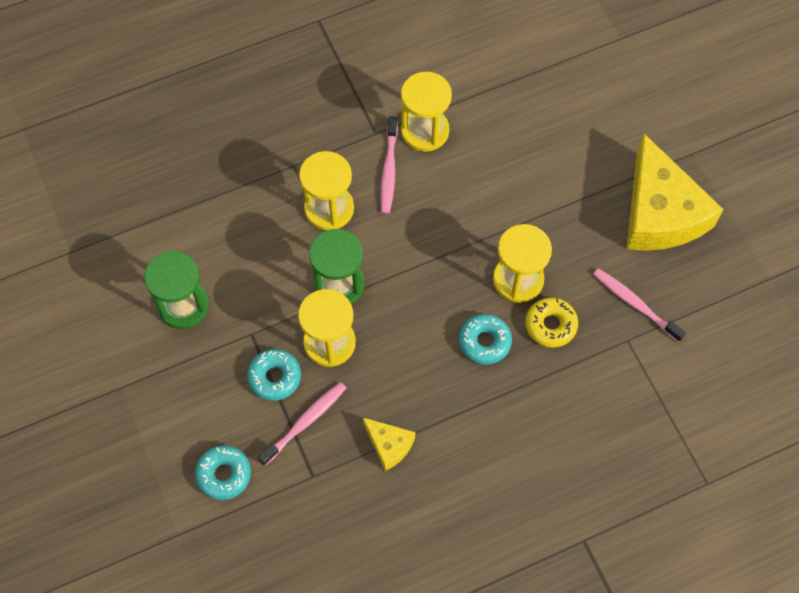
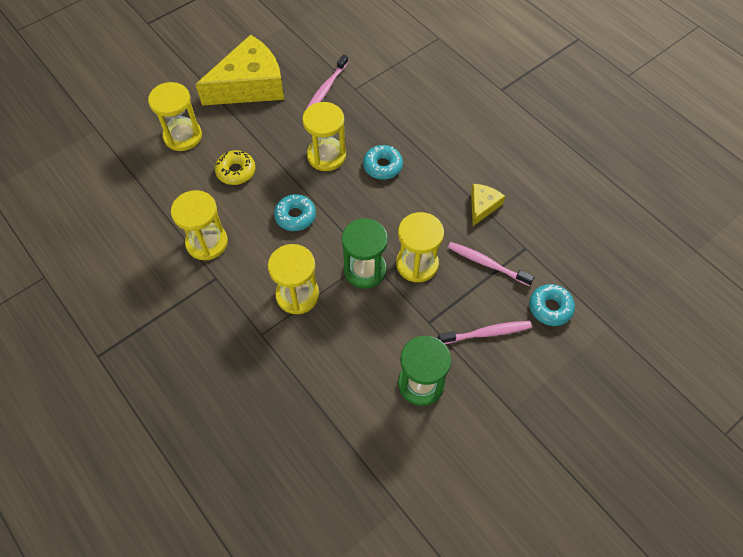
camera: 105 degrees left, 5 degrees down
turquoise donut [247,349,301,401] -> turquoise donut moved to [274,194,316,231]
pink toothbrush [380,116,398,214] -> pink toothbrush moved to [438,321,532,344]
yellow donut [525,297,578,348] -> yellow donut moved to [215,150,255,185]
none -> yellow hourglass [148,82,202,151]

